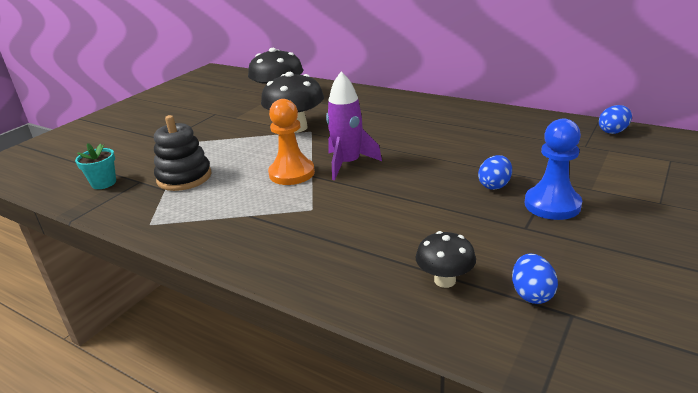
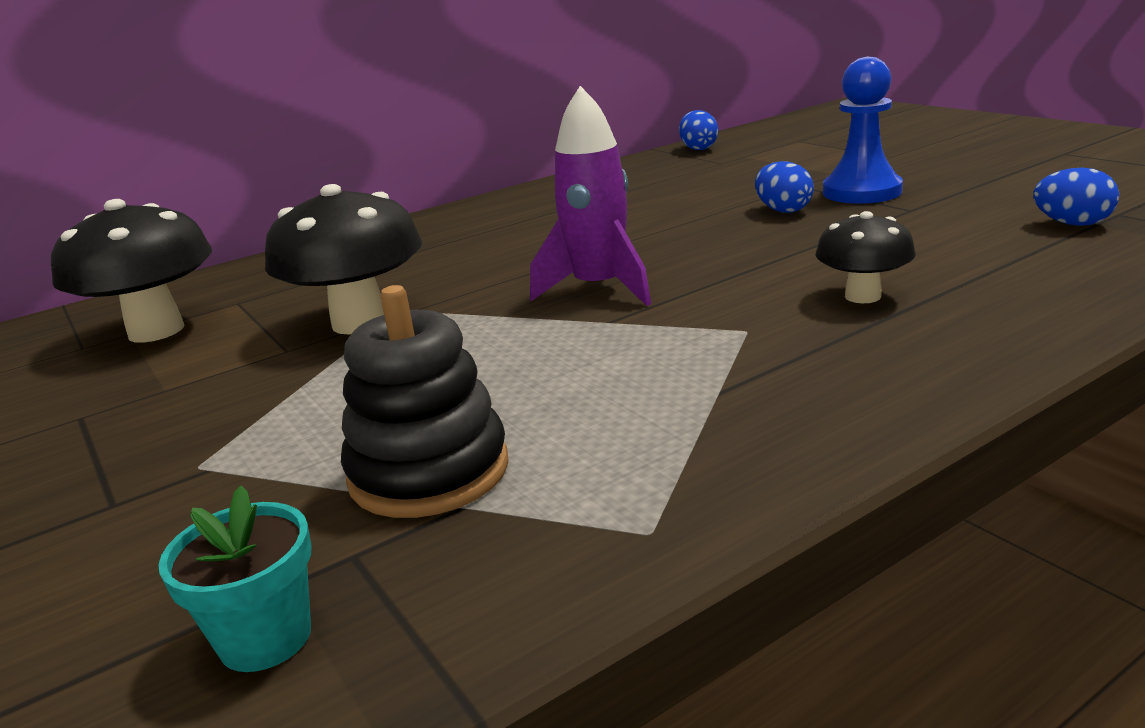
camera: 65 degrees left, 5 degrees down
orange pawn [268,99,315,185] -> none
black mushroom [416,231,476,288] -> black mushroom moved to [816,211,916,303]

